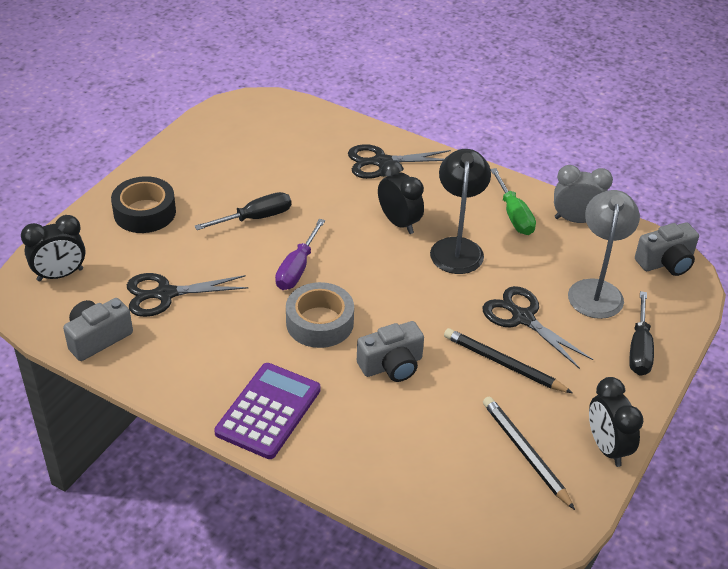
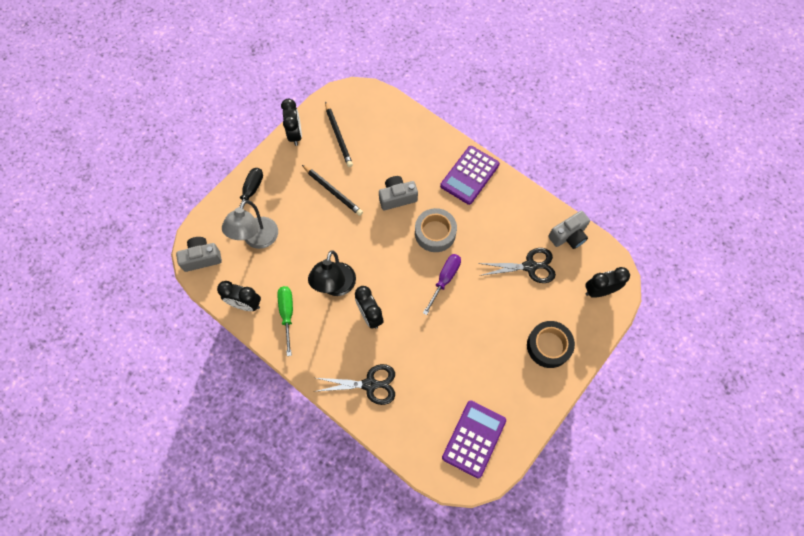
camera: 170 degrees left, 25 degrees up
black screwdriver [194,192,291,230] -> none
black scissors [482,286,593,369] -> none
grey clock [554,165,613,223] -> black clock [217,281,261,311]
none -> purple calculator [442,400,506,478]

